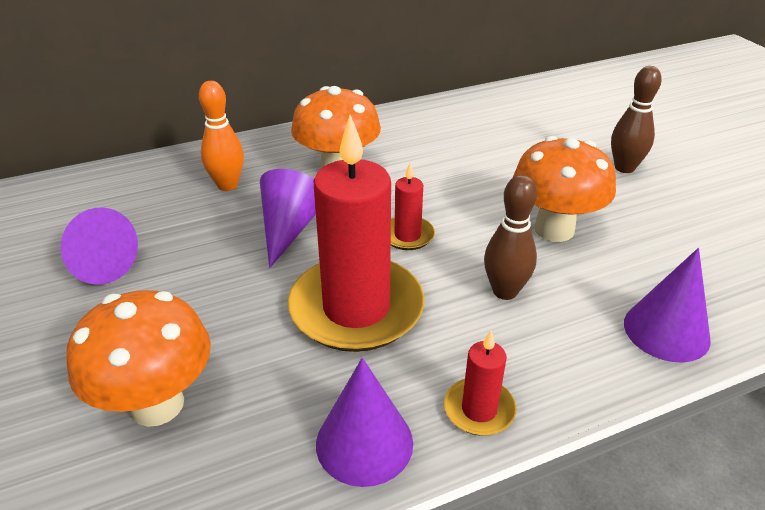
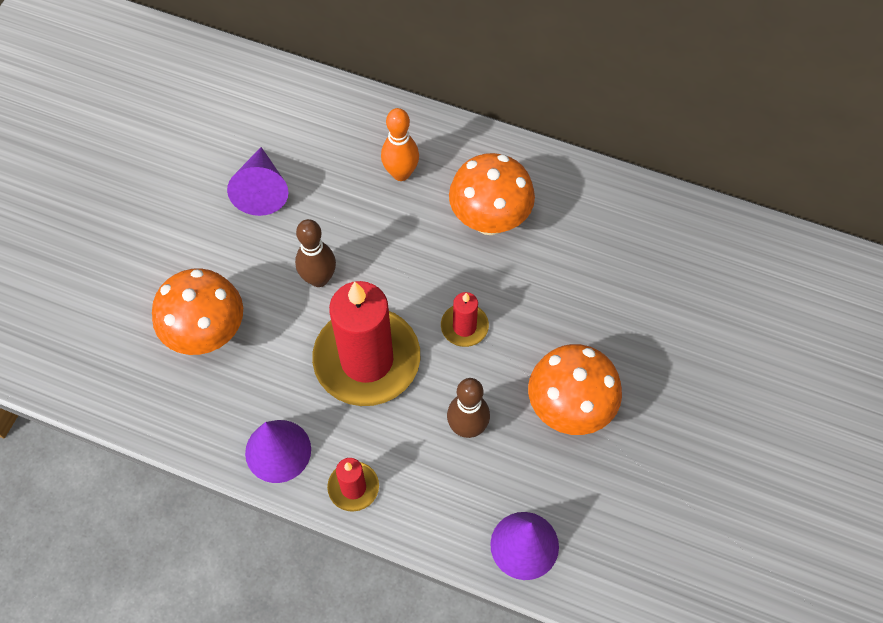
camera: 45 degrees right, 25 degrees up
purple cone [260,169,316,268] -> none
brown bowling pin [611,66,662,173] -> brown bowling pin moved to [295,219,336,287]

